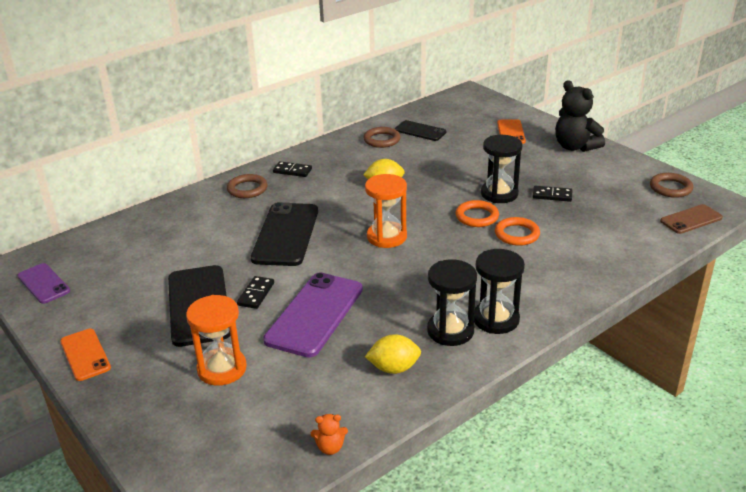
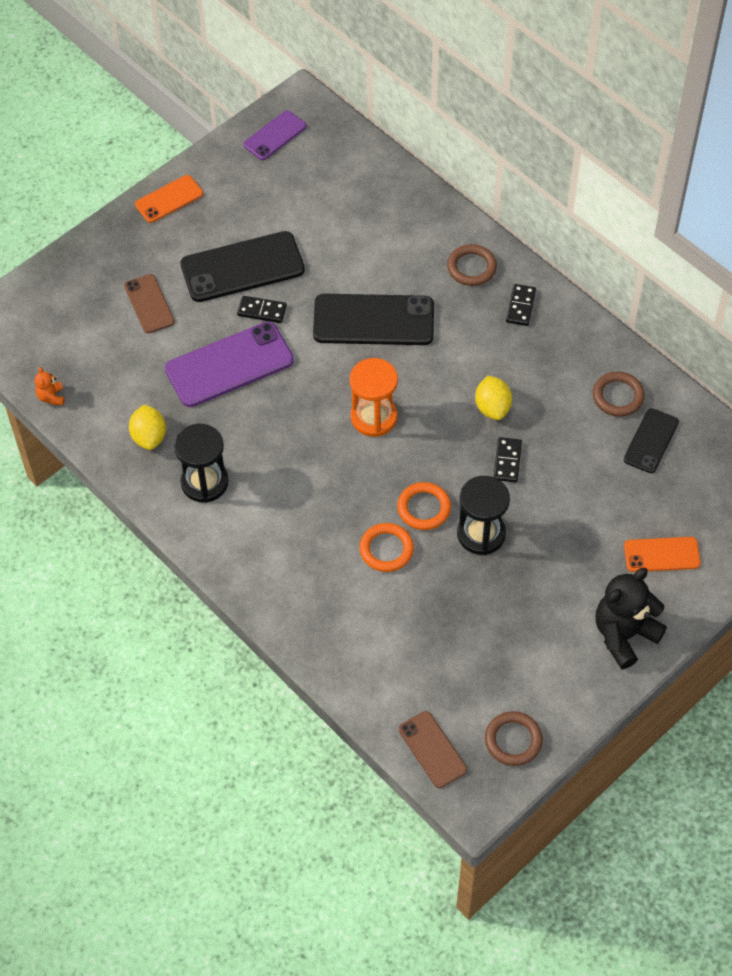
camera: 85 degrees right, 25 degrees up
orange hourglass [186,295,247,386] -> brown phone [124,274,175,334]
purple phone [263,273,363,357] -> purple phone turned 45 degrees counterclockwise [165,322,294,407]
black hourglass [474,249,525,334] -> none
black domino [533,186,572,202] -> black domino moved to [494,437,522,483]

